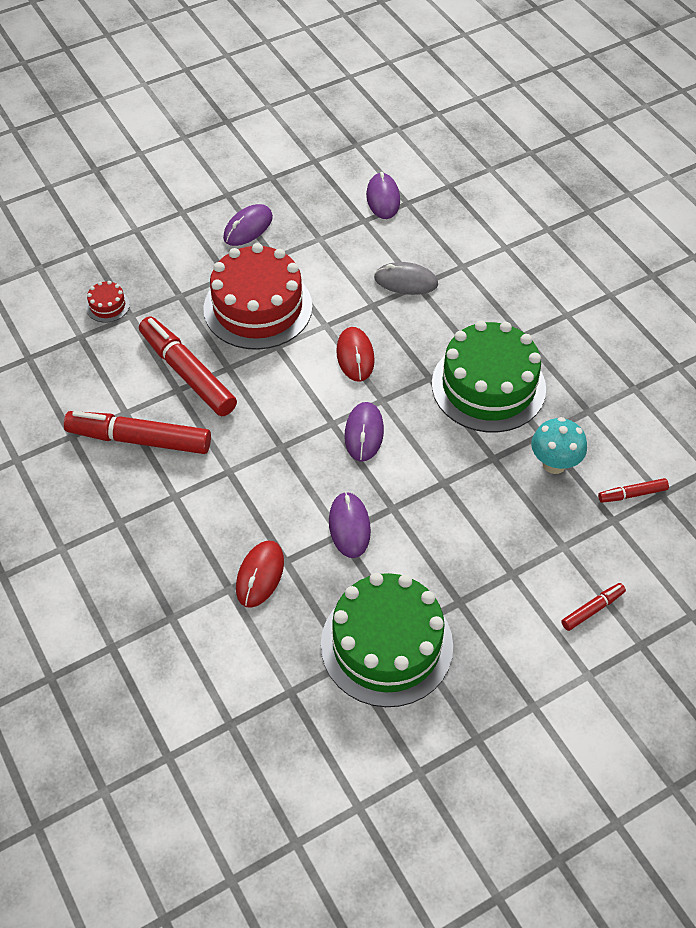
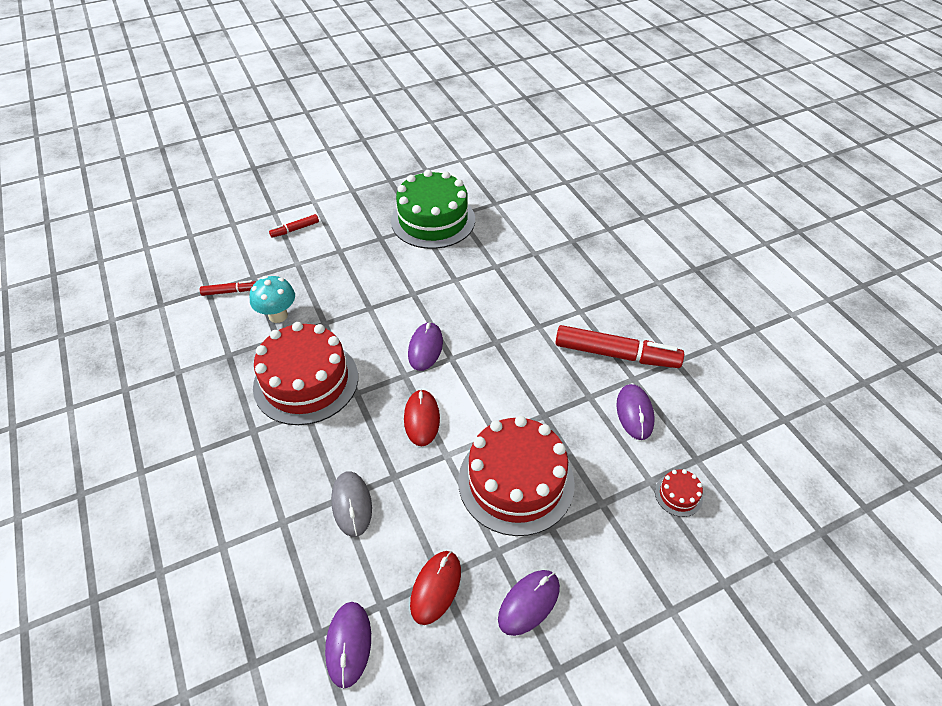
camera: 175 degrees left, 5 degrees down
red marker [139,317,237,416] -> none
red mouse [236,541,284,608] -> red mouse moved to [410,551,461,625]
purple mouse [329,492,371,558] -> purple mouse moved to [616,384,654,440]
grey mouse [374,262,438,295] -> grey mouse turned 60 degrees clockwise [331,471,372,537]
green cake [432,321,546,432] -> red cake [253,322,358,425]

